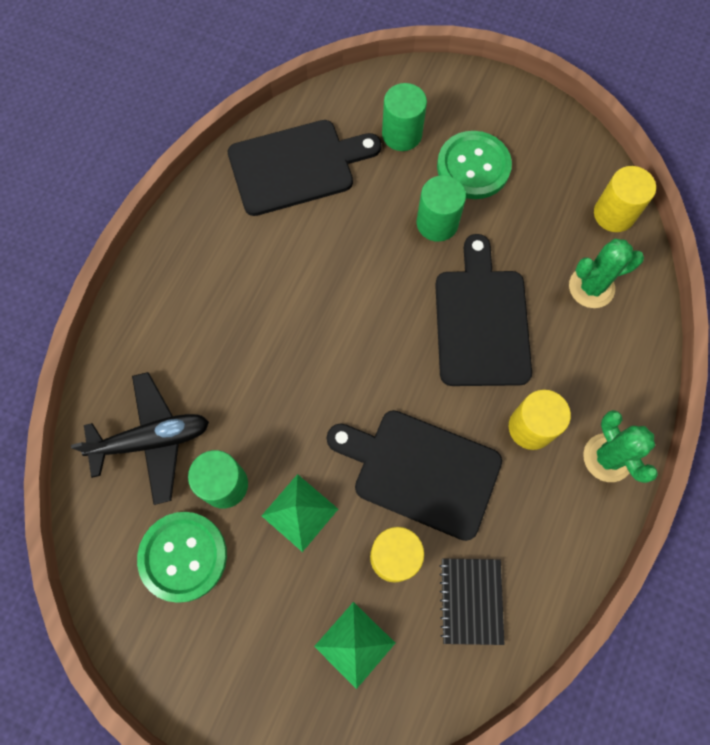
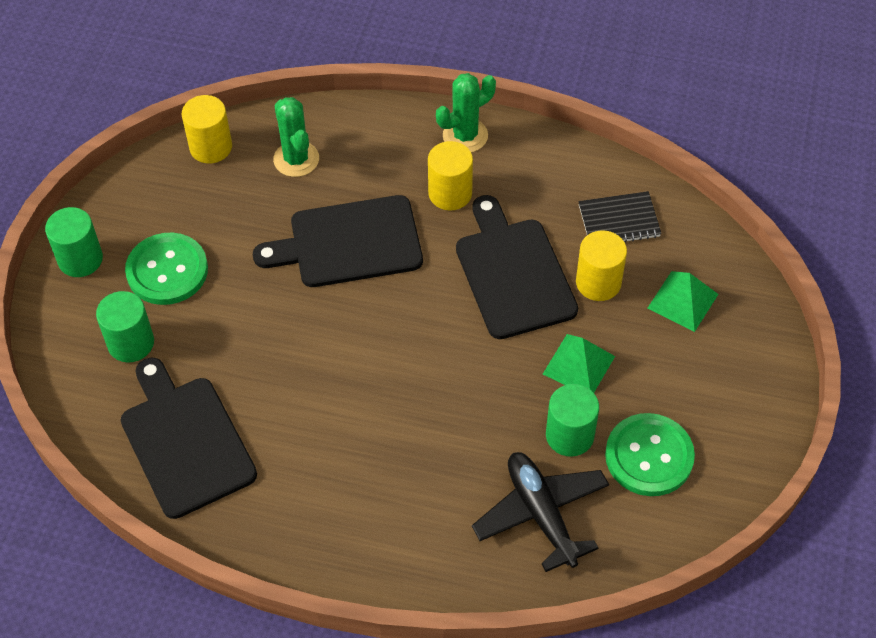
camera: 100 degrees left, 15 degrees down
black cutting board [327,410,502,541] -> black cutting board turned 150 degrees clockwise [456,195,578,339]
green cylinder [417,175,466,242] -> green cylinder moved to [45,207,103,277]

